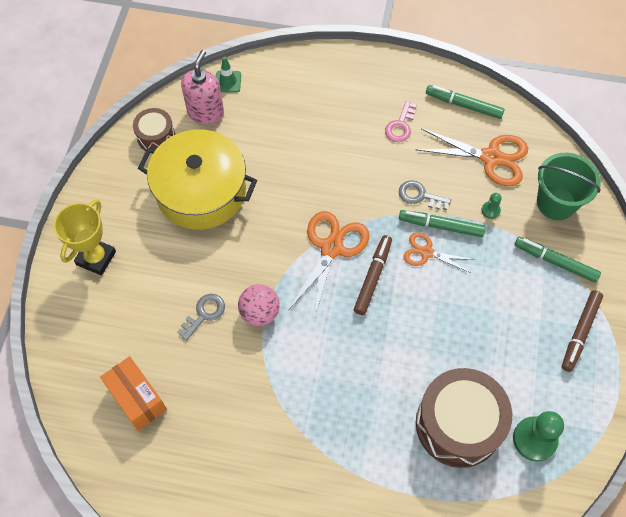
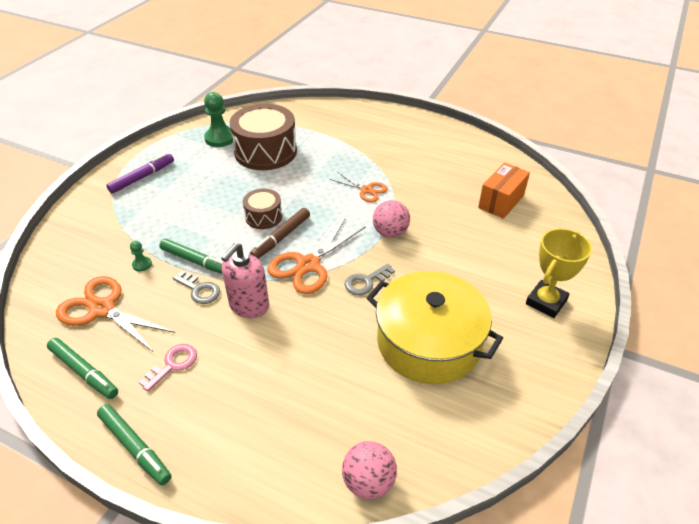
camera: 165 degrees left, 20 degrees down
orange box [100,356,167,431] -> orange box turned 60 degrees clockwise [478,163,530,219]
brown drum [133,108,175,151] -> brown drum moved to [243,189,282,229]
grey key [177,294,225,341] -> grey key moved to [345,264,395,295]
pink soap dispenser [181,50,224,124] -> pink soap dispenser moved to [221,243,269,319]
green traffic cone [216,57,241,93] -> pink ball [342,441,397,499]
orange scissors [403,233,475,273] -> orange scissors moved to [330,172,388,202]
green marker [514,237,601,283] -> green marker moved to [97,404,171,485]
green bucket [537,153,601,220] -> none
brown marker [562,290,603,372] -> purple marker [106,153,174,193]

